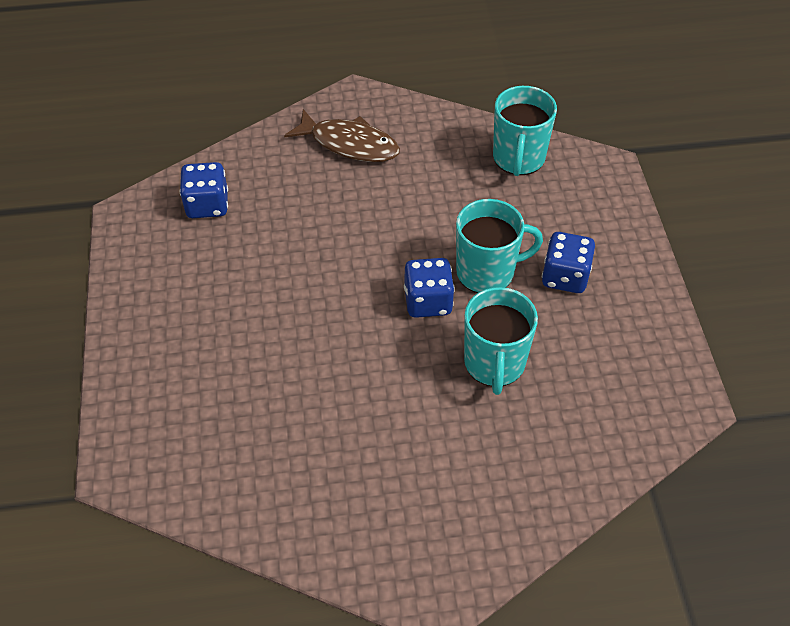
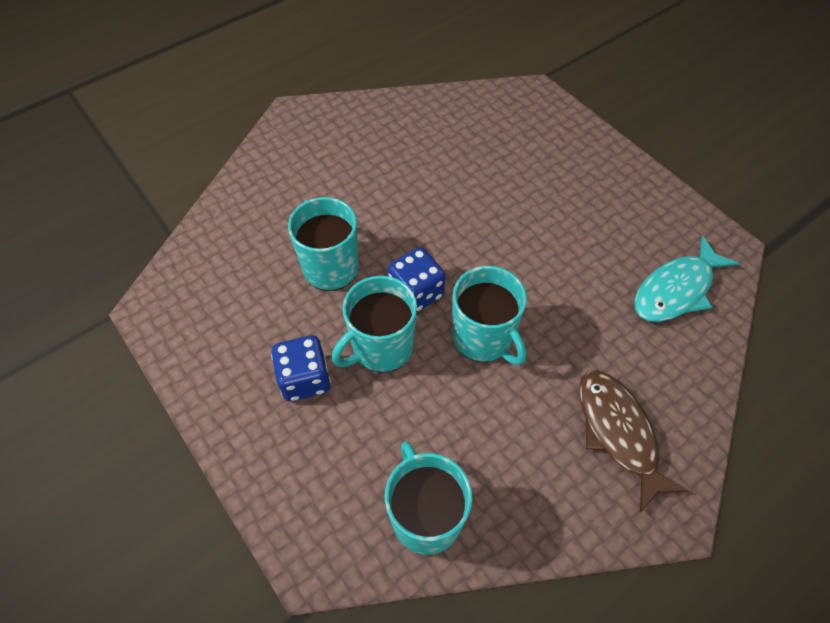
camera: 150 degrees right, 5 degrees up
blue dice [180,162,228,218] -> turquoise fish [634,236,740,322]
brown fish [284,109,400,162] -> brown fish turned 75 degrees clockwise [579,370,689,512]
none -> turquoise mug [453,266,527,365]

